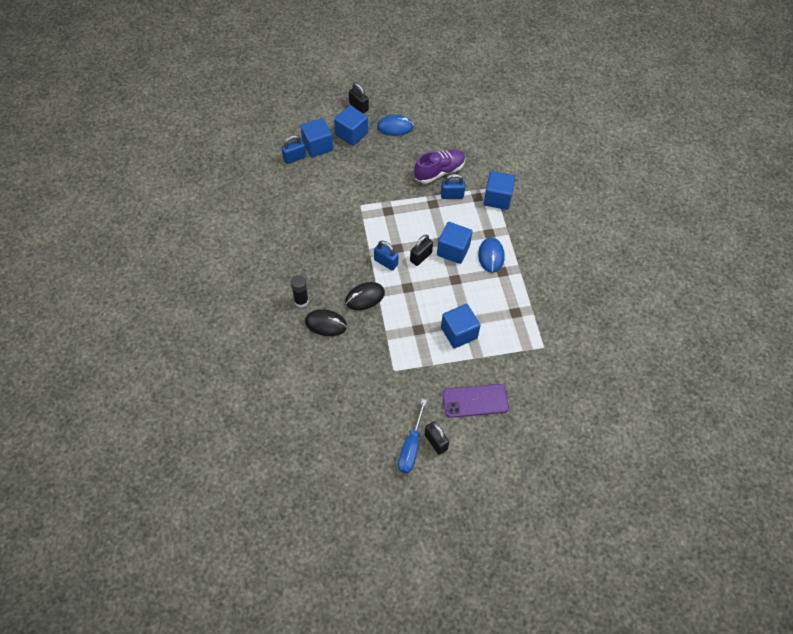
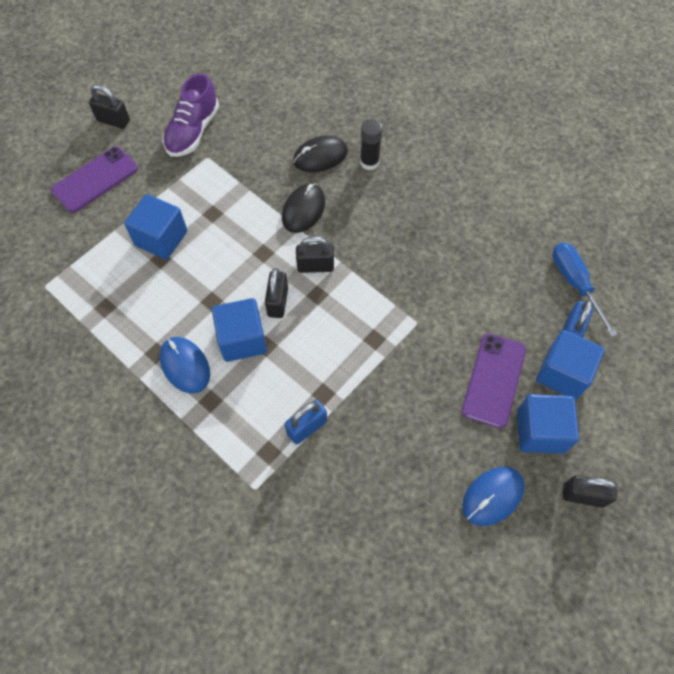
camera: 145 degrees right, 5 degrees up
blue padlock [374,241,399,271] -> black padlock [296,236,334,273]
blue screwdriver [398,399,427,473] -> blue screwdriver moved to [552,242,618,337]
purple shoe [414,150,465,184] -> purple shoe moved to [163,73,219,157]
blue cube [484,171,515,210] -> none
none -> purple phone [461,334,526,429]

